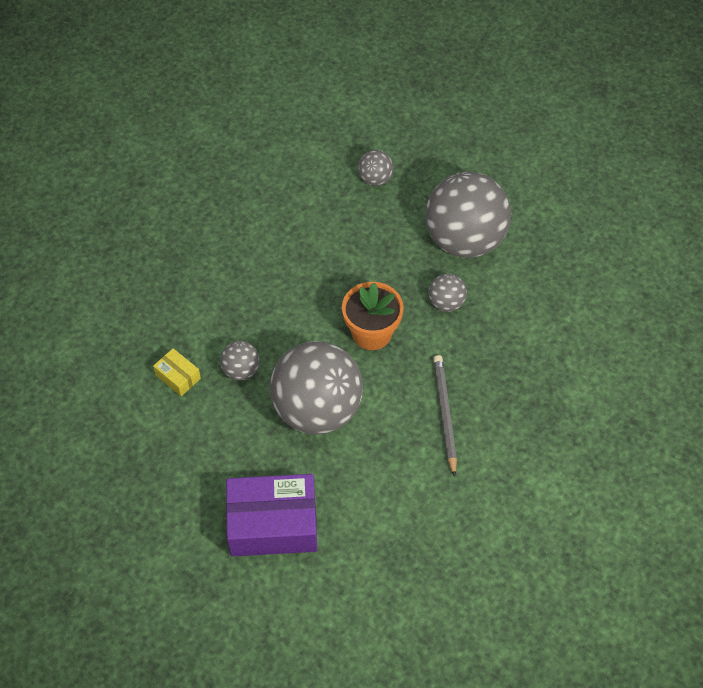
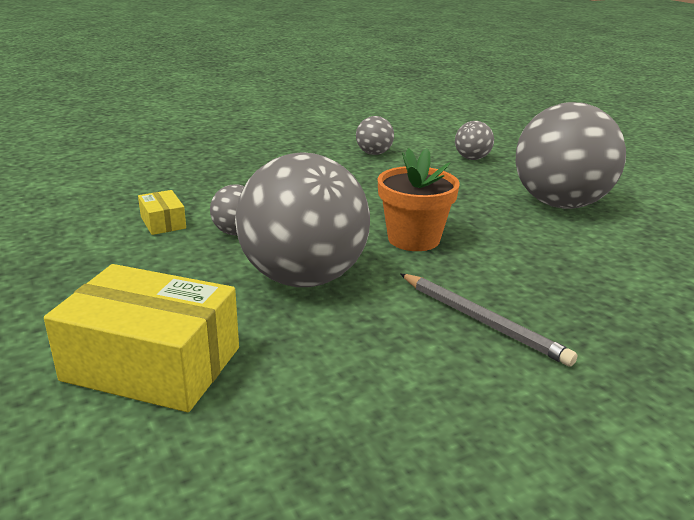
camera: 20 degrees right, 30 degrees down
purple box [226,474,317,556] -> yellow box [44,264,239,412]
grey ball [429,274,467,312] -> grey ball moved to [356,116,394,155]
grey pencil [433,355,457,477] -> grey pencil turned 120 degrees clockwise [400,274,577,367]

